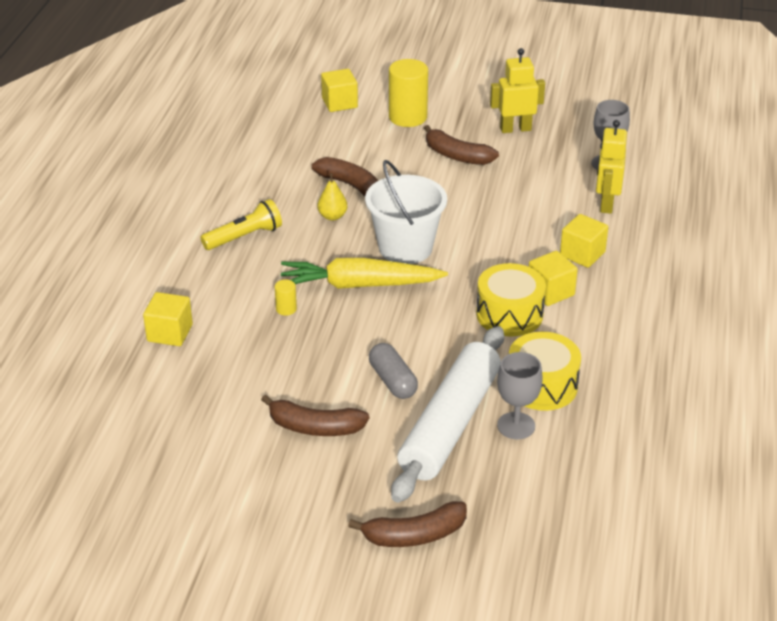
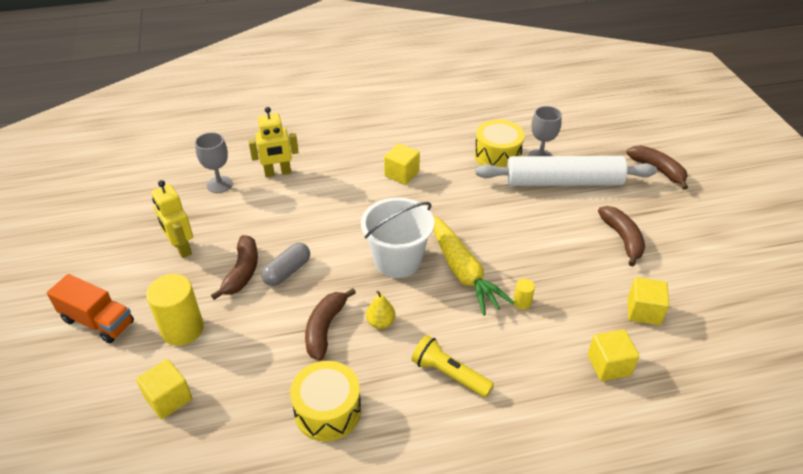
camera: 115 degrees left, 5 degrees up
grey capsule [369,343,418,399] -> grey capsule moved to [261,243,310,286]
yellow drum [476,263,546,336] -> yellow drum moved to [290,361,361,442]
yellow cube [560,214,608,268] -> yellow cube moved to [628,277,669,325]
none -> orange truck [47,274,134,344]

